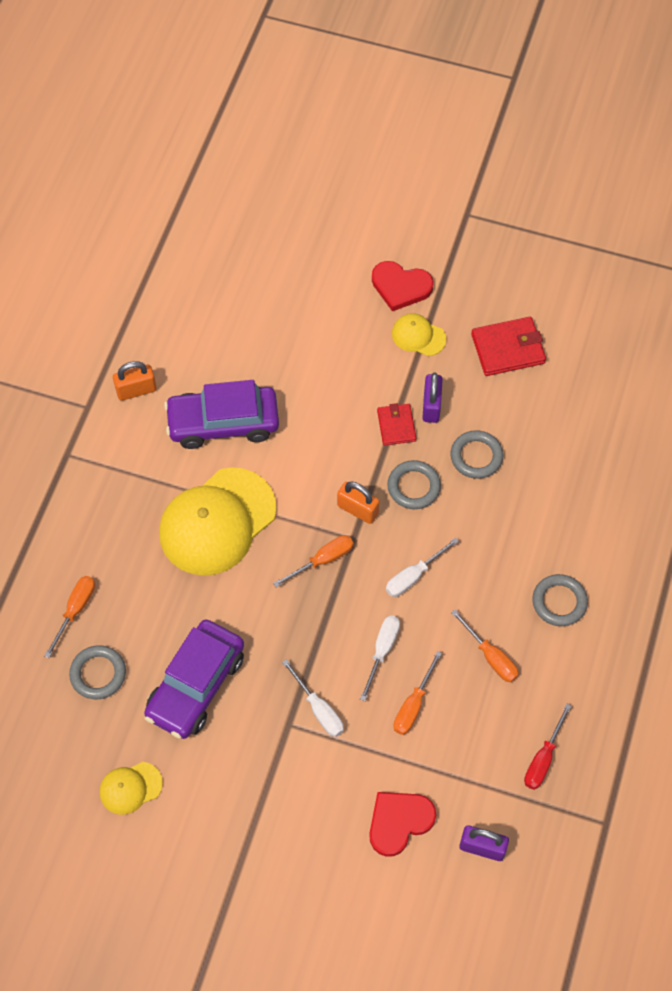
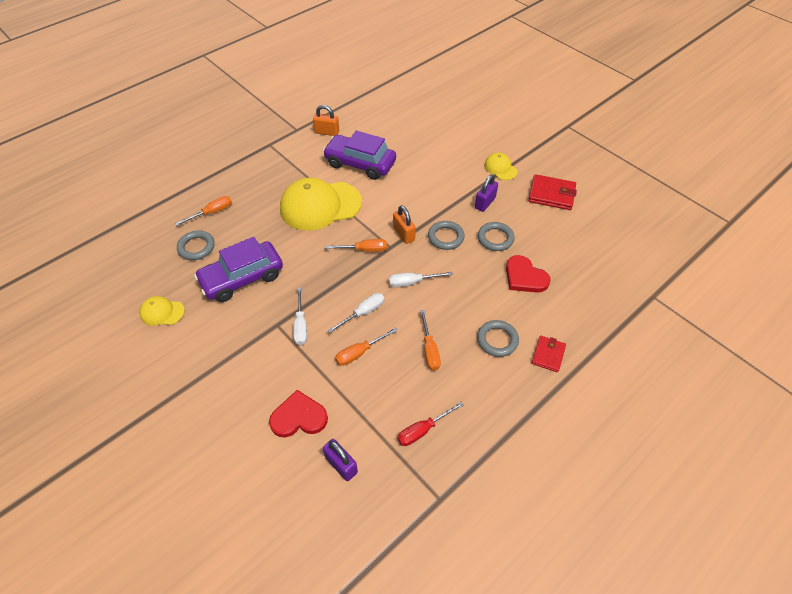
camera: 30 degrees right, 10 degrees down
red heart [372,261,434,311] -> red heart moved to [506,255,550,293]
red wallet [377,403,416,445] -> red wallet moved to [531,336,566,372]

